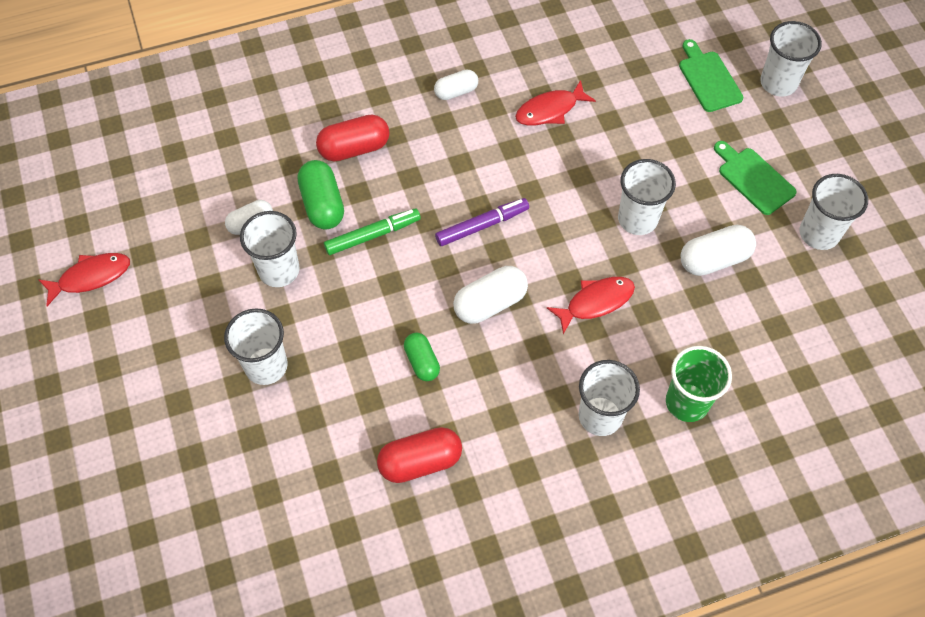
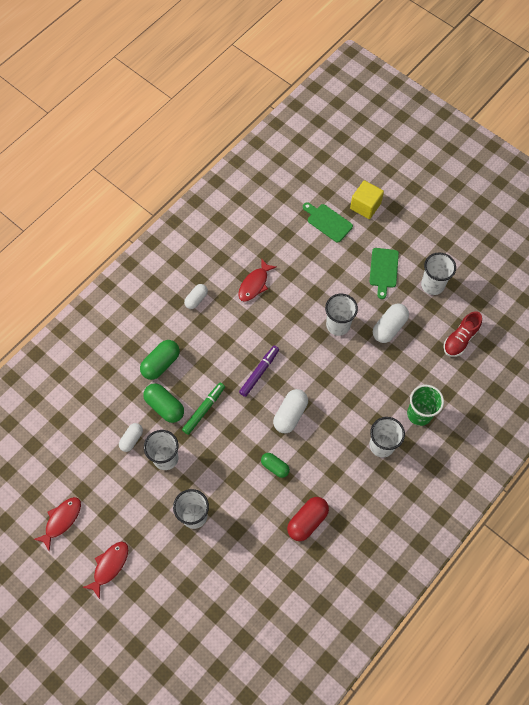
camera: 30 degrees left, 5 degrees up
red capsule [316,114,390,161] -> green capsule [140,340,180,380]
red fish [547,277,635,334] -> red fish moved to [82,542,128,599]
green cutting board [714,141,797,215] -> green cutting board turned 105 degrees counterclockwise [369,248,399,299]
white cup [760,21,822,96] -> yellow cube [350,180,384,219]
none -> red shoe [443,311,482,357]

